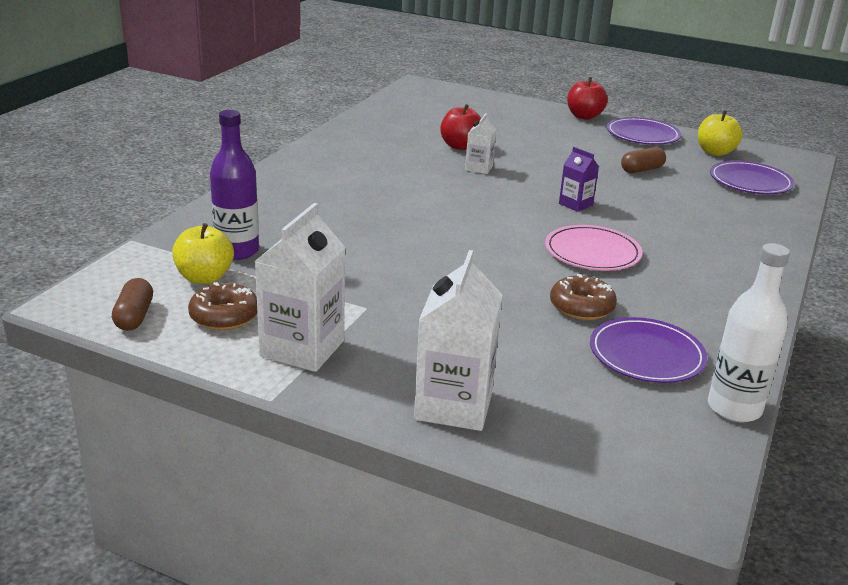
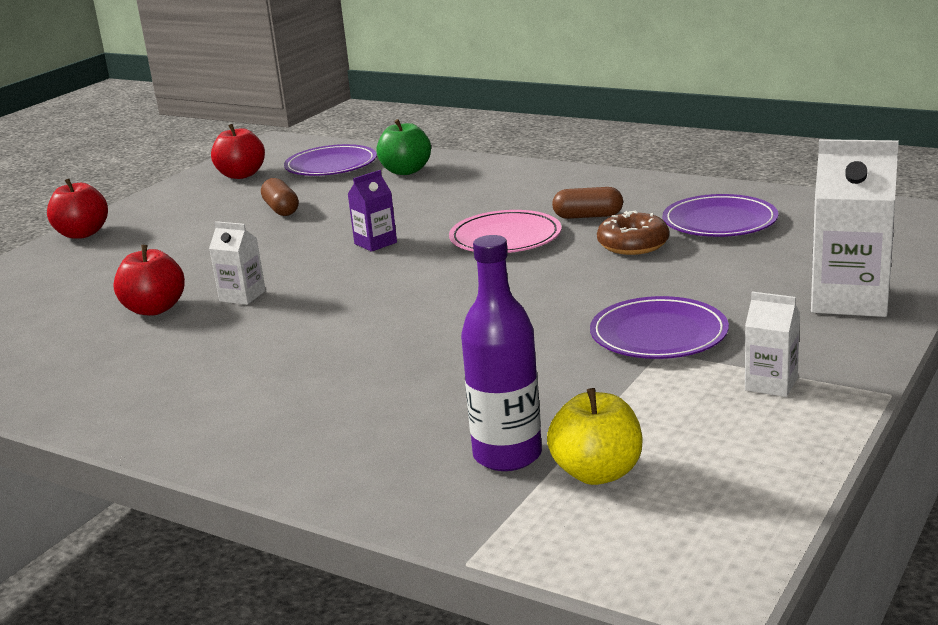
camera: 80 degrees left, 5 degrees down
brown capsule [112,278,153,331] -> brown capsule moved to [552,187,623,219]
brown donut [188,282,257,330] -> none
white carton [254,203,346,372] -> white carton [745,292,800,397], size x0.53
purple plate [607,117,681,145] -> purple plate moved to [590,296,729,359]
yellow apple [698,110,743,156] -> red apple [211,124,265,179]
white bottle [708,243,790,422] -> none
none -> green apple [376,119,431,175]

